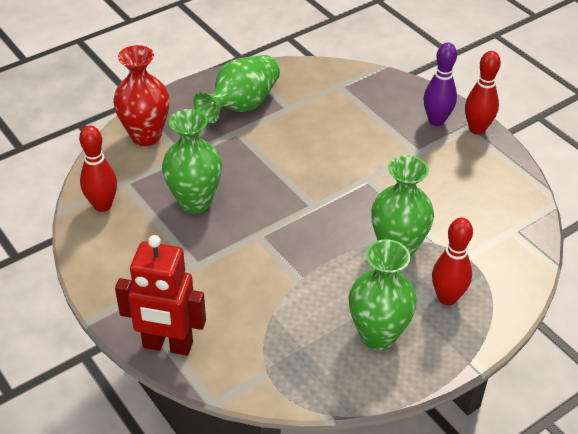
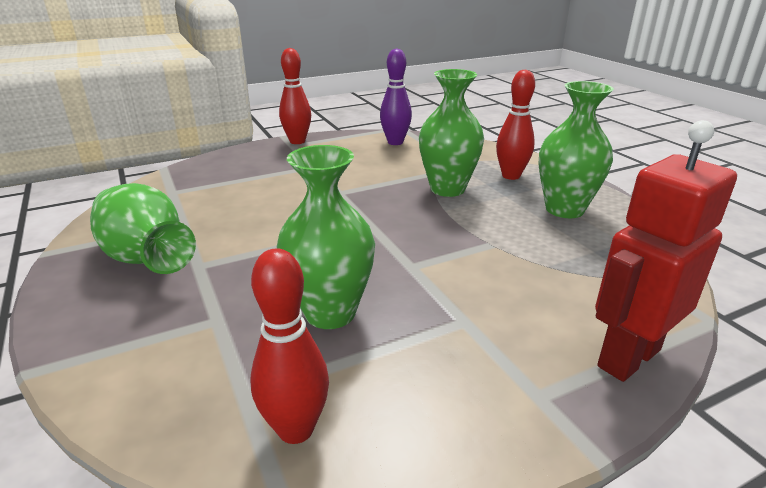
camera: 80 degrees left, 15 degrees down
red vase [113,45,169,146] -> none
red robot [115,235,206,356] -> red robot turned 150 degrees counterclockwise [595,120,737,382]
purple bowling pin [424,43,457,126] -> purple bowling pin moved to [380,48,412,145]

